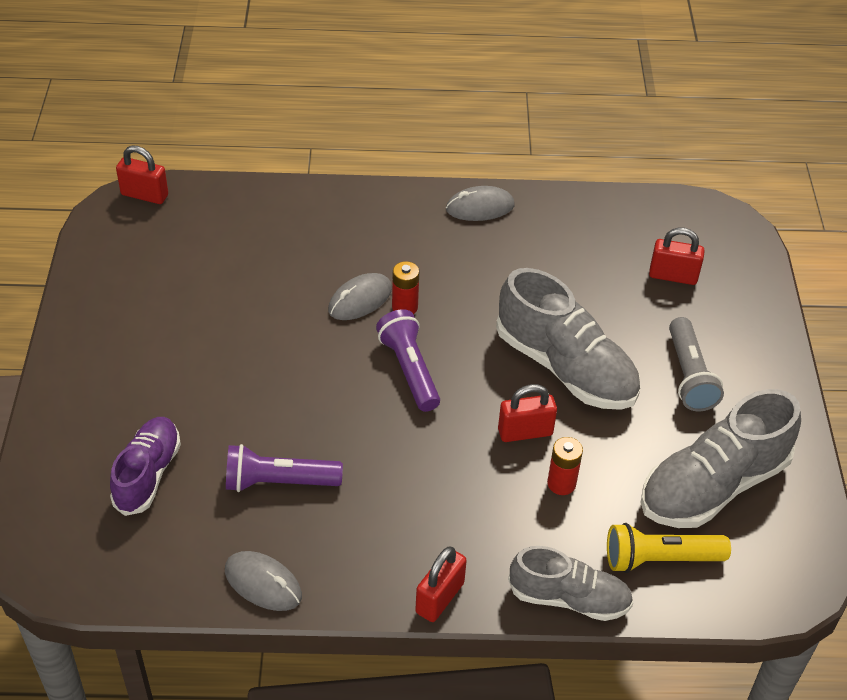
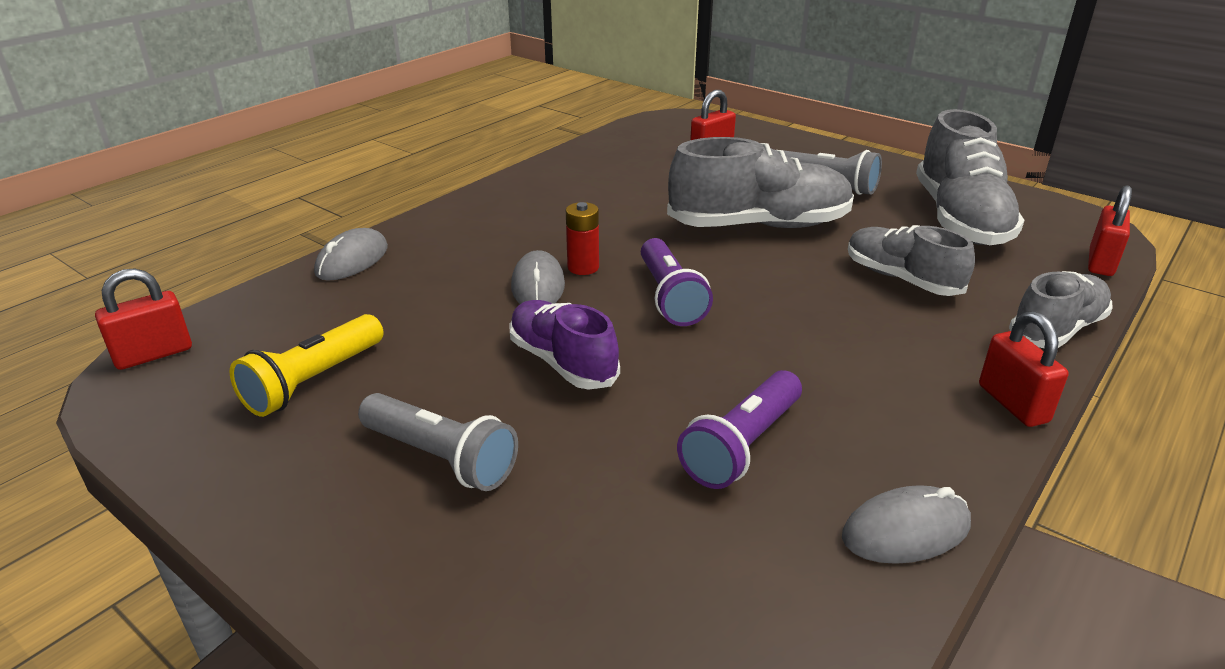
camera: 50 degrees left, 15 degrees down
purple shoe [110,417,181,516] -> purple shoe moved to [509,300,620,390]
purple flashlight [376,309,440,412] -> purple flashlight turned 120 degrees counterclockwise [641,238,713,326]
grey mouse [446,186,514,221] -> grey mouse moved to [314,228,388,281]
red padlock [498,384,557,442] -> red padlock moved to [1088,185,1132,276]
red battery [547,437,583,495] -> grey shoe [848,225,975,296]
yellow flashlight [607,523,731,573] -> yellow flashlight moved to [230,314,383,417]
none -> grey flashlight [358,393,518,491]

